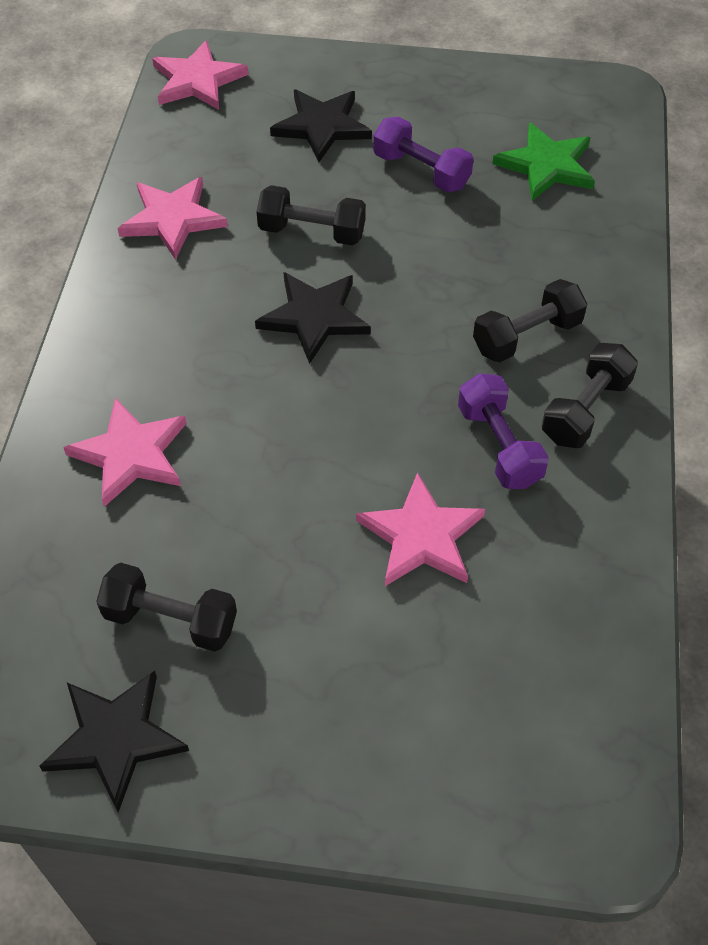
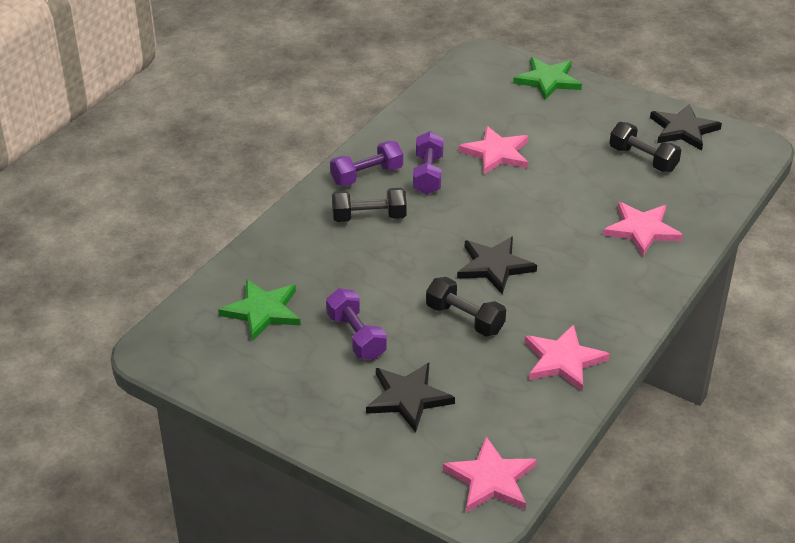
camera: 155 degrees left, 15 degrees down
black dumbbell [542,343,638,448] -> purple dumbbell [330,141,403,186]
none -> green star [513,57,582,100]

